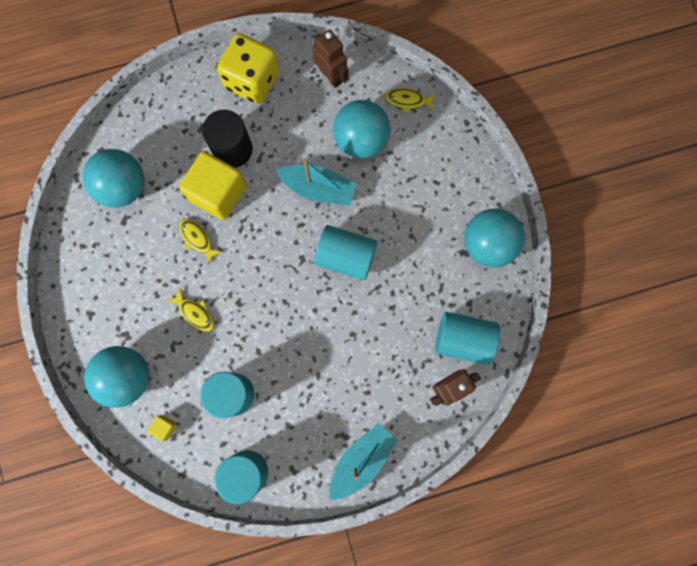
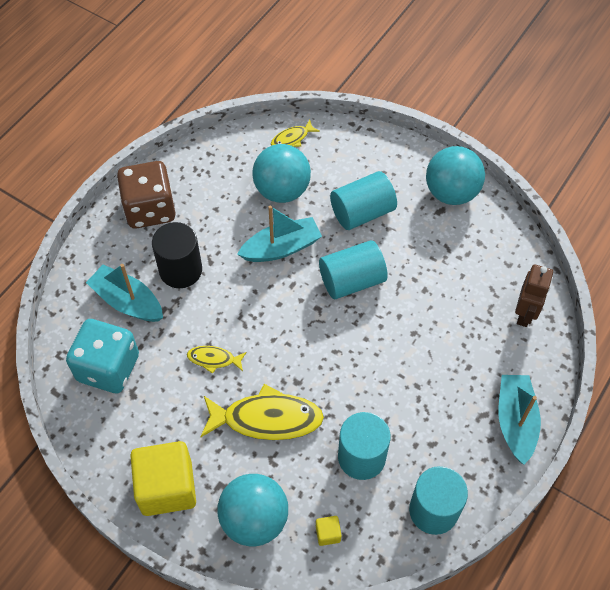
camera: 40 degrees left, 20 degrees down
turquoise ball [83,149,144,208] -> turquoise dice [66,319,139,393]
yellow fish [168,288,214,332] -> yellow fish [200,384,324,440], size x2.00
yellow cube [179,151,247,220] -> yellow cube moved to [130,441,196,516]
yellow dice [217,33,279,104] -> brown dice [117,161,176,229]
brown robot [313,29,348,88] -> none
turquoise cylinder [436,312,500,365] -> turquoise cylinder moved to [330,171,397,230]
none -> turquoise boat [86,264,163,322]

